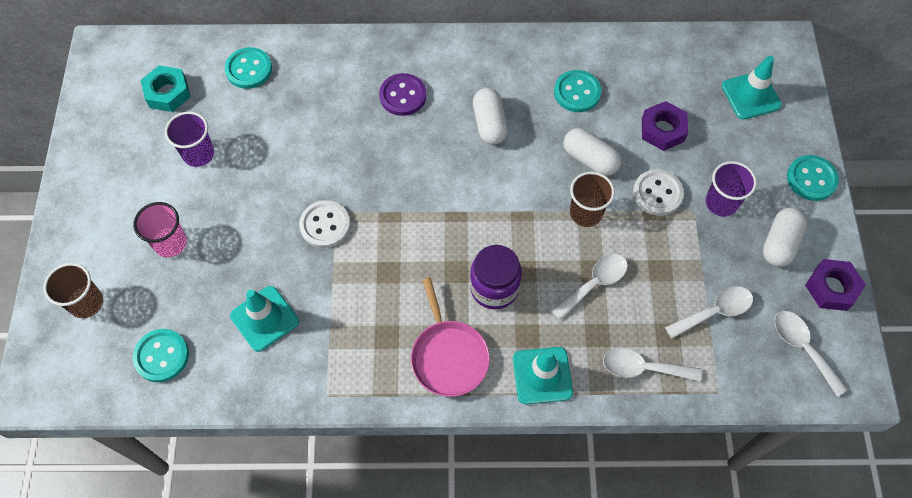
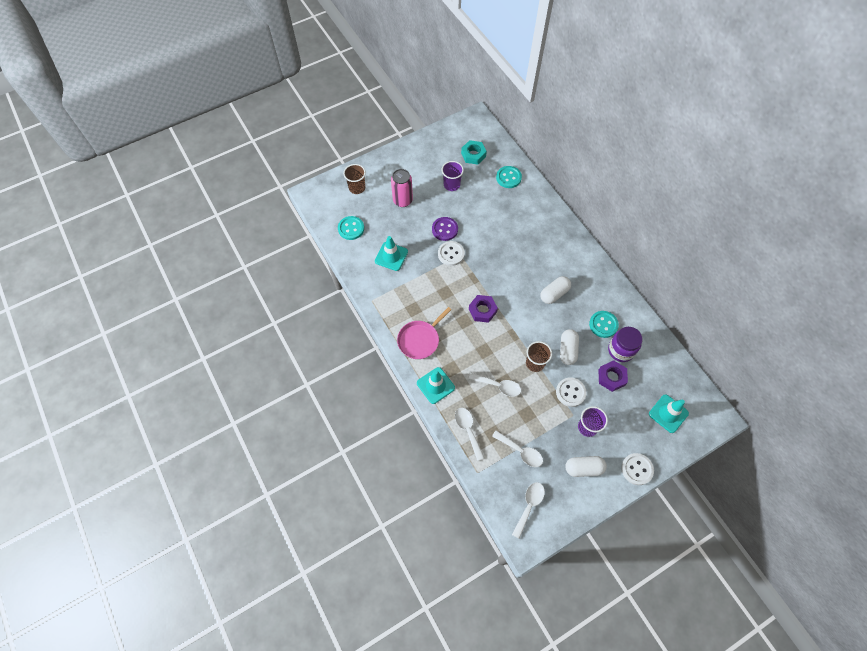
camera: 60 degrees right, 0 degrees up
pink cup [133,202,187,258] -> pink can [391,169,413,207]
purple button [379,73,426,116] -> purple button moved to [432,217,458,241]
purple jar [470,245,522,310] -> purple jar moved to [608,327,643,362]
turquoise button [787,155,839,201] -> white button [621,453,654,485]
purple nut [805,259,866,311] -> purple nut moved to [469,295,498,323]

